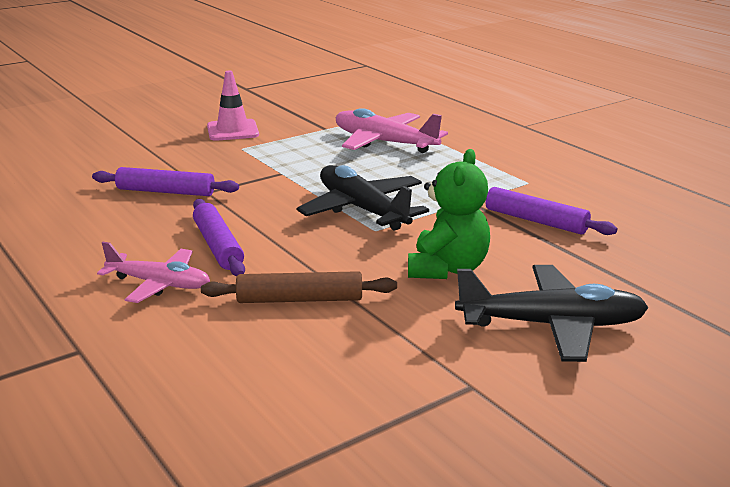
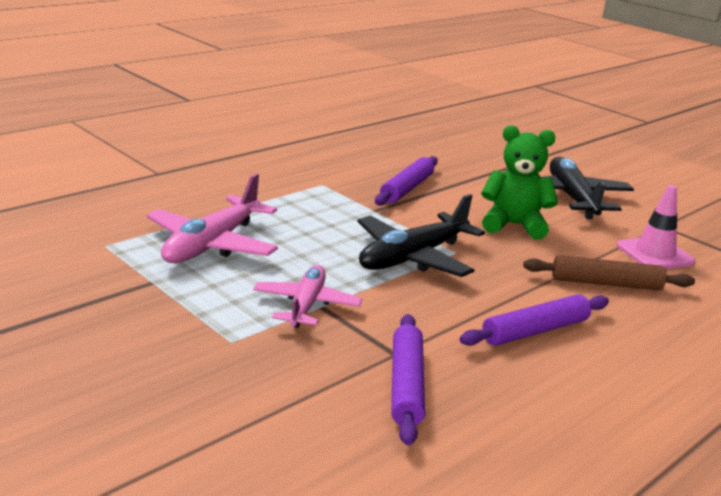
camera: 100 degrees left, 0 degrees up
pink plane [97,242,210,303] -> pink plane moved to [253,265,362,328]
brown rolling pin [201,271,397,303] -> brown rolling pin turned 75 degrees counterclockwise [523,255,695,291]
pink traffic cone [207,71,259,141] -> pink traffic cone moved to [617,185,695,269]

